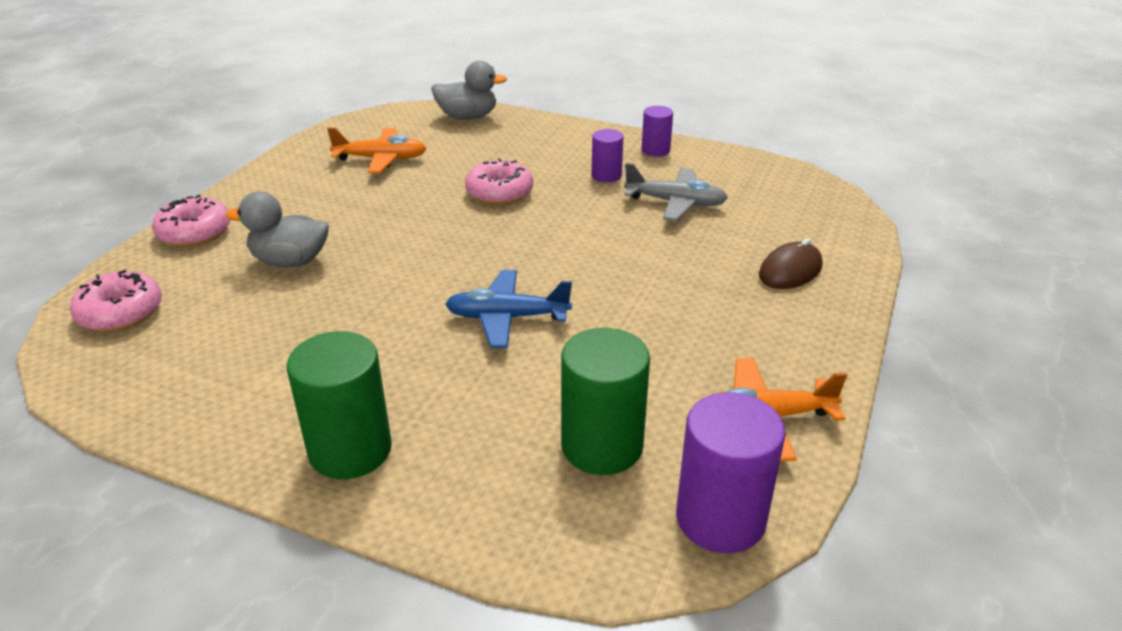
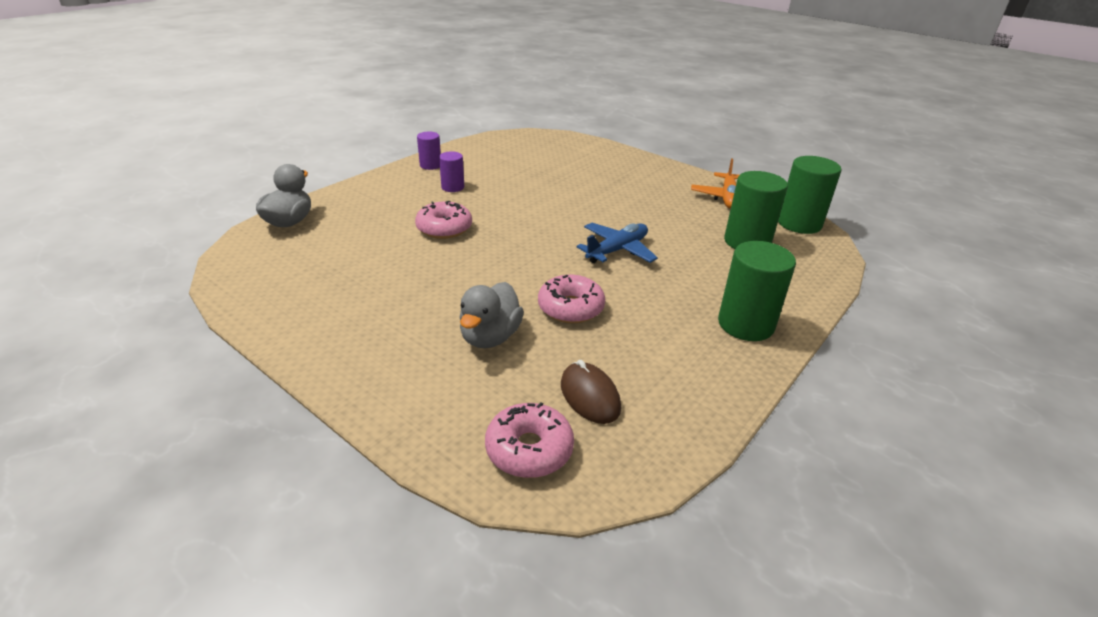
camera: 75 degrees left, 0 degrees up
pink donut [152,195,231,247] -> pink donut moved to [538,275,605,323]
orange plane [327,127,427,173] -> none
blue plane [445,270,572,348] -> blue plane turned 150 degrees counterclockwise [576,223,658,263]
grey plane [624,163,728,221] -> none
purple cylinder [676,392,786,553] -> green cylinder [778,156,841,234]
brown mouse [759,238,823,289] -> brown mouse moved to [561,360,621,424]

